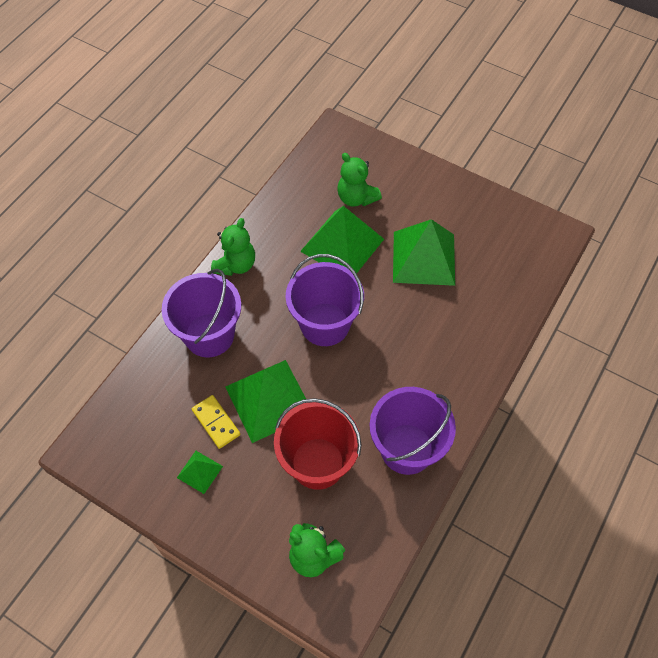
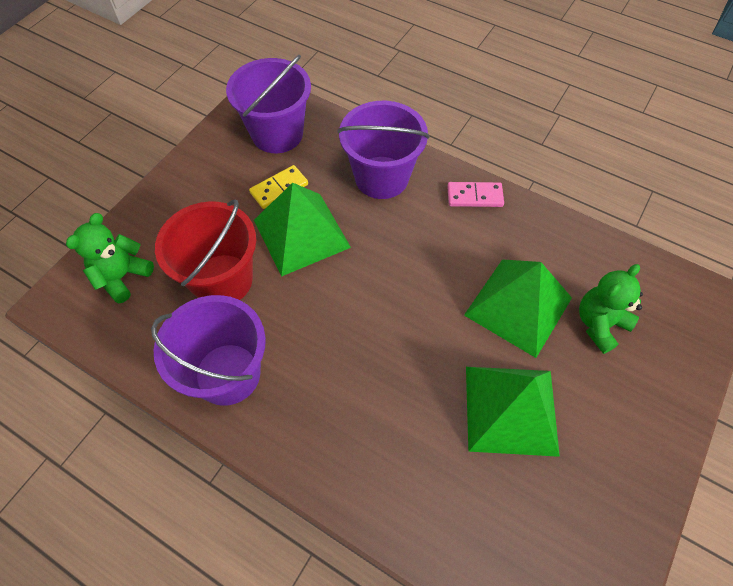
camera: 90 degrees right, 0 degrees up
green pyramid [177,451,223,494] -> none
green teddy bear [211,218,255,276] -> pink domino [447,182,504,207]
purple bucket [286,254,364,346] -> purple bucket moved to [226,55,311,153]

